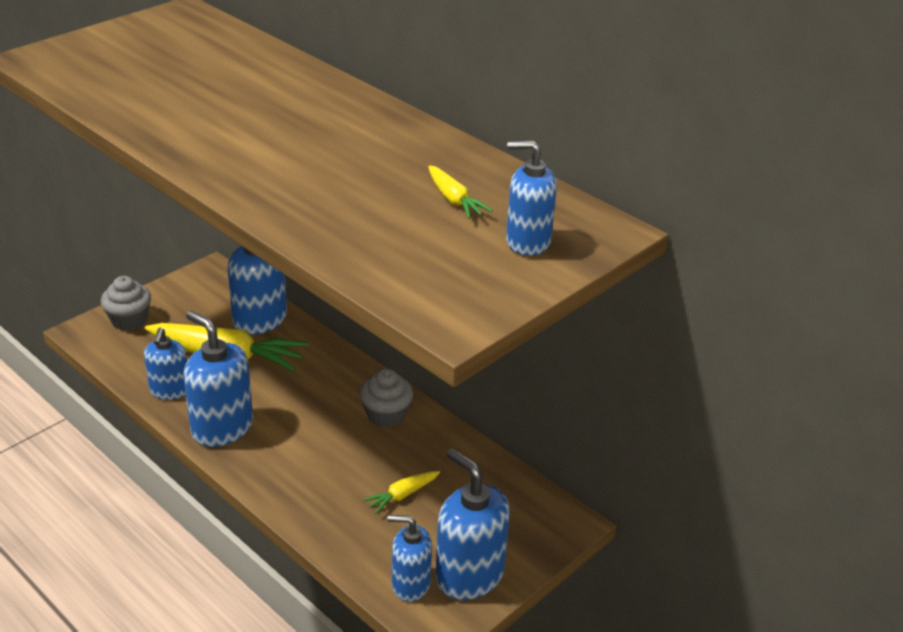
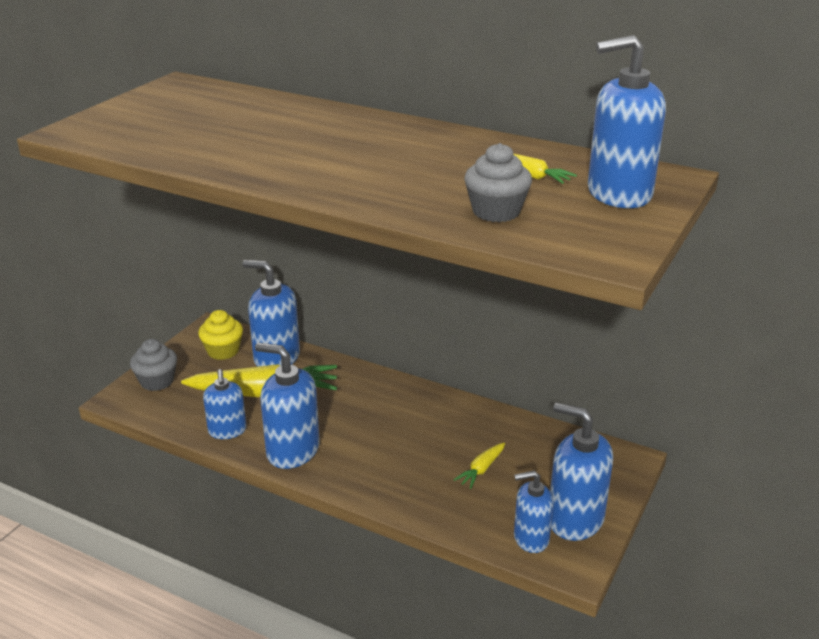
camera: 15 degrees left, 5 degrees down
grey cupcake [360,369,413,428] -> grey cupcake moved to [464,143,532,222]
blue soap dispenser [506,141,557,256] -> blue soap dispenser [588,35,666,208], size x1.58
none -> yellow cupcake [198,310,243,360]

